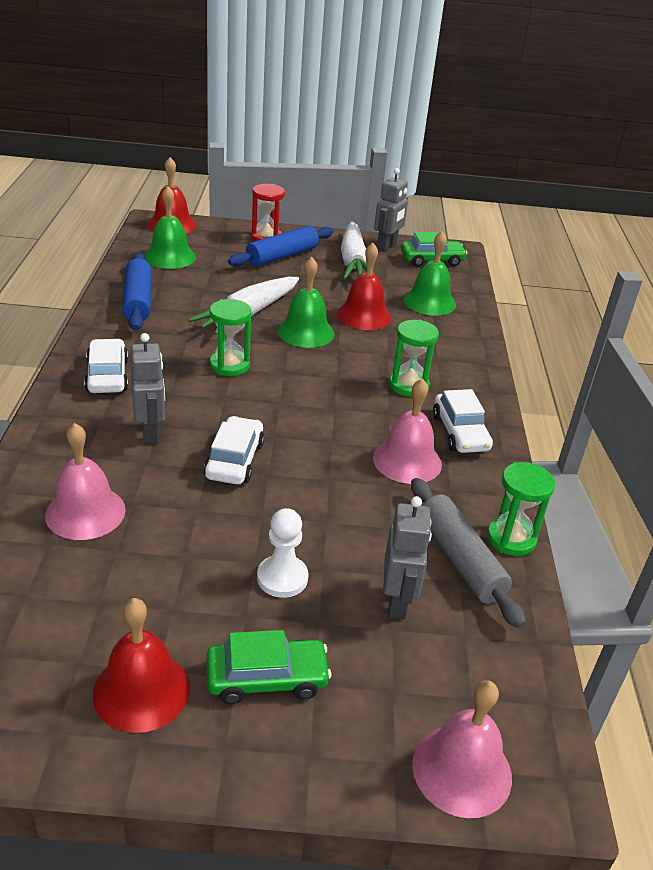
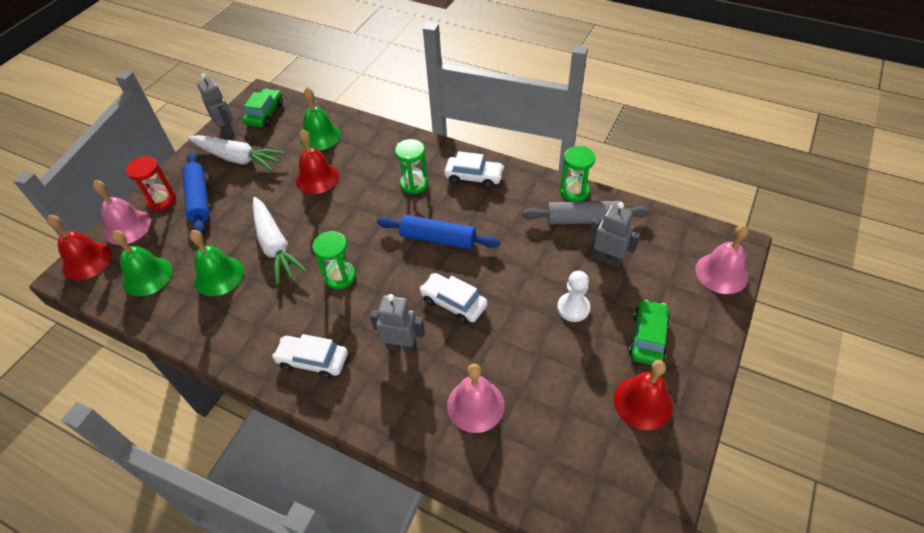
camera: 60 degrees left, 15 degrees up
blue rolling pin [122,253,152,331] -> blue rolling pin moved to [377,215,500,249]
green bell [277,257,334,348] -> green bell moved to [189,230,244,296]
pink bell [373,378,442,484] -> pink bell moved to [93,180,151,245]

